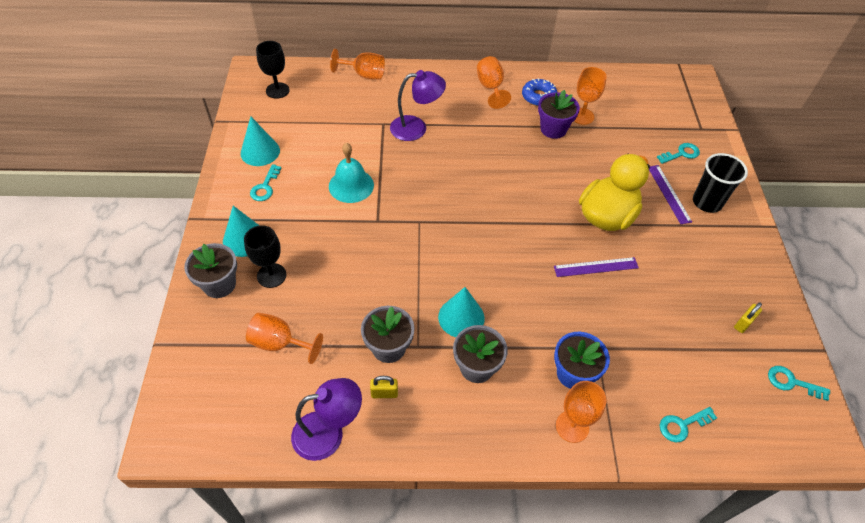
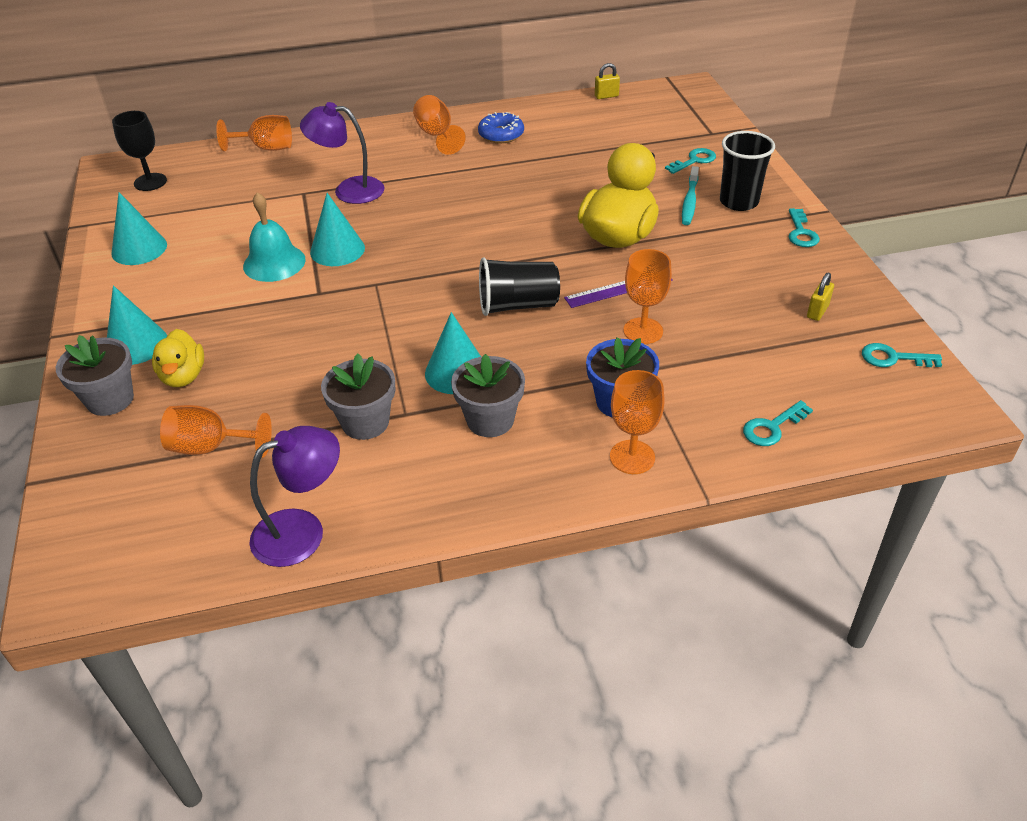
camera: 10 degrees left, 10 degrees down
black goblet [244,225,286,288] -> yellow duck [152,329,204,387]
turquoise key [250,164,281,201] -> turquoise key moved to [789,208,820,247]
yellow padlock [370,376,398,398] -> yellow padlock moved to [595,63,620,99]
purple lamp [390,70,446,141] -> purple lamp turned 150 degrees counterclockwise [300,102,384,204]
purple flower pot [538,90,580,139] -> none
orange goblet [574,67,607,125] -> orange goblet moved to [623,249,672,344]
purple ruler [649,165,692,224] -> turquoise toothbrush [682,166,699,225]
none -> turquoise cone [310,193,365,266]
none -> black cup [479,257,560,316]

